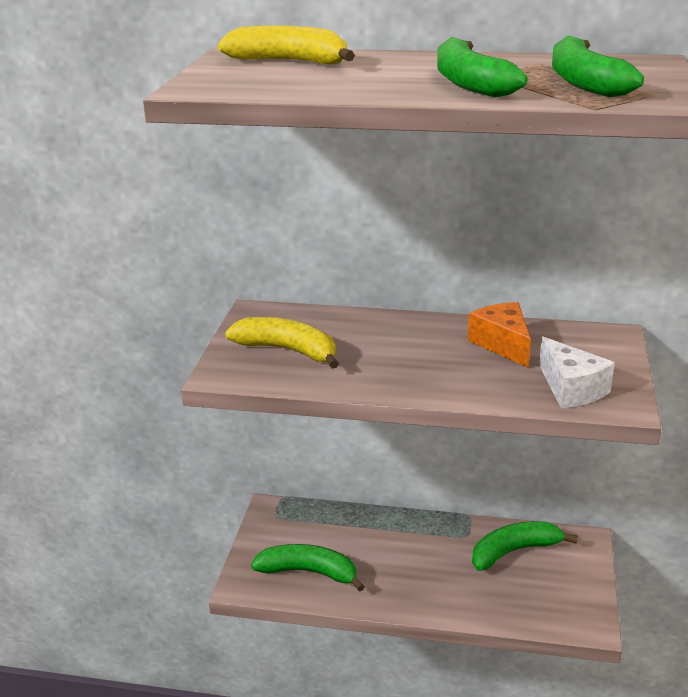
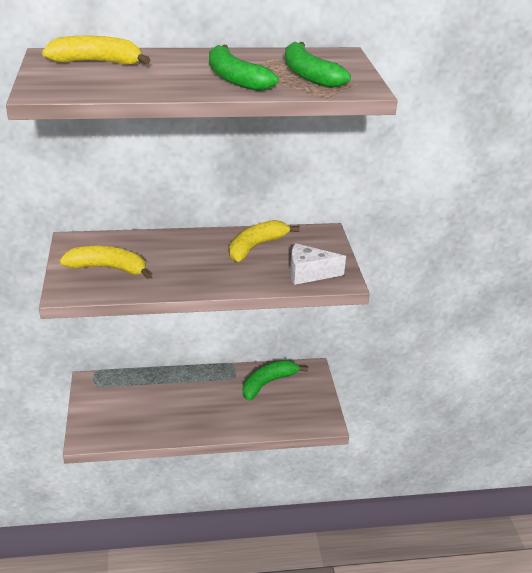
camera: 20 degrees left, 5 degrees up
green banana [251,544,365,592] -> none
orange cheese [468,302,531,367] -> yellow banana [229,220,300,262]
white cheese [539,337,615,408] -> white cheese turned 135 degrees clockwise [290,243,346,285]

